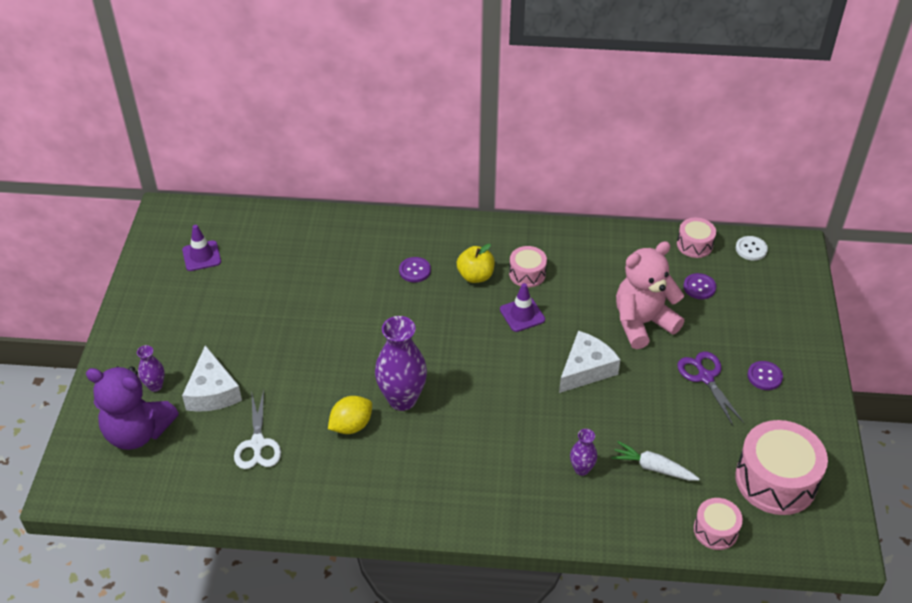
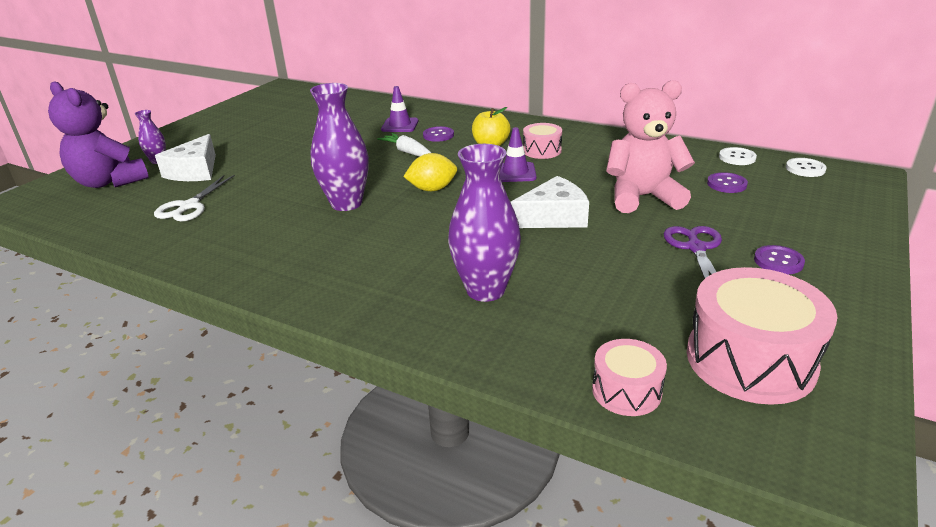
camera: 25 degrees right, 15 degrees down
purple traffic cone [182,225,221,271] -> purple traffic cone moved to [381,86,419,132]
yellow lemon [328,396,372,434] -> yellow lemon moved to [403,153,457,191]
purple vase [570,429,597,476] -> purple vase [448,144,521,302], size x1.98
white carrot [611,441,699,481] -> white carrot moved to [377,133,431,157]
pink drum [677,218,716,258] -> white button [719,147,757,165]

